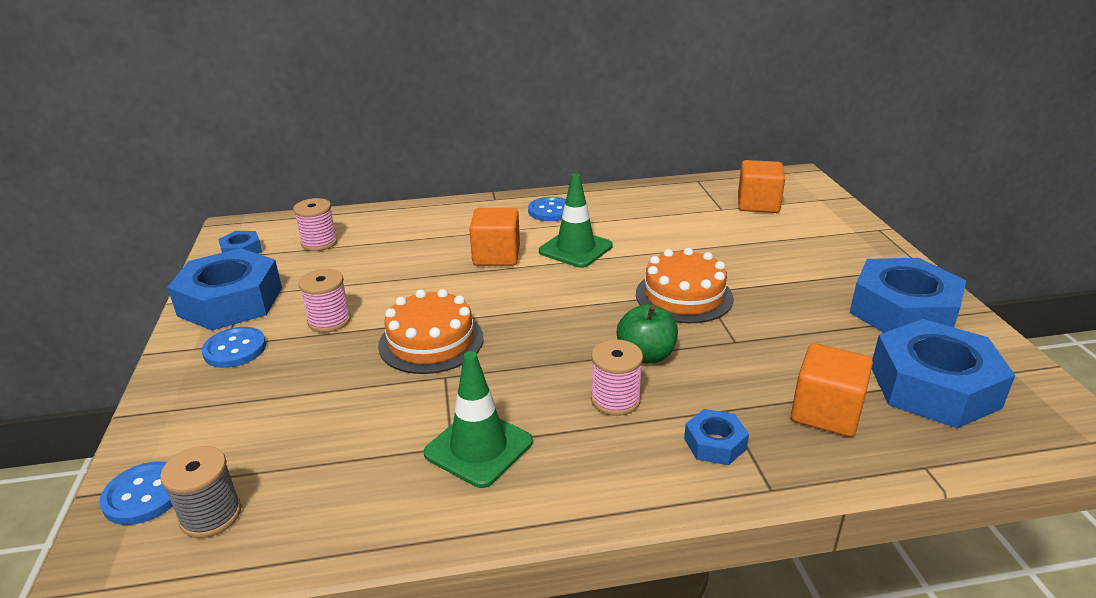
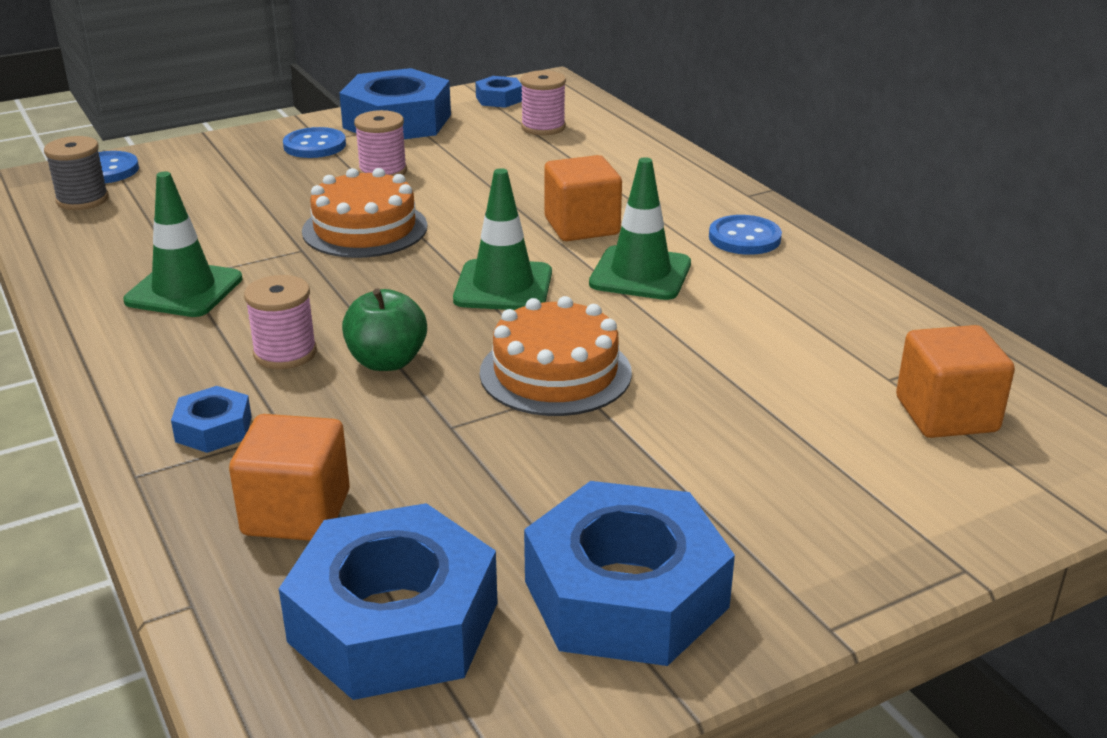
camera: 70 degrees right, 0 degrees up
none -> green traffic cone [453,168,552,310]

